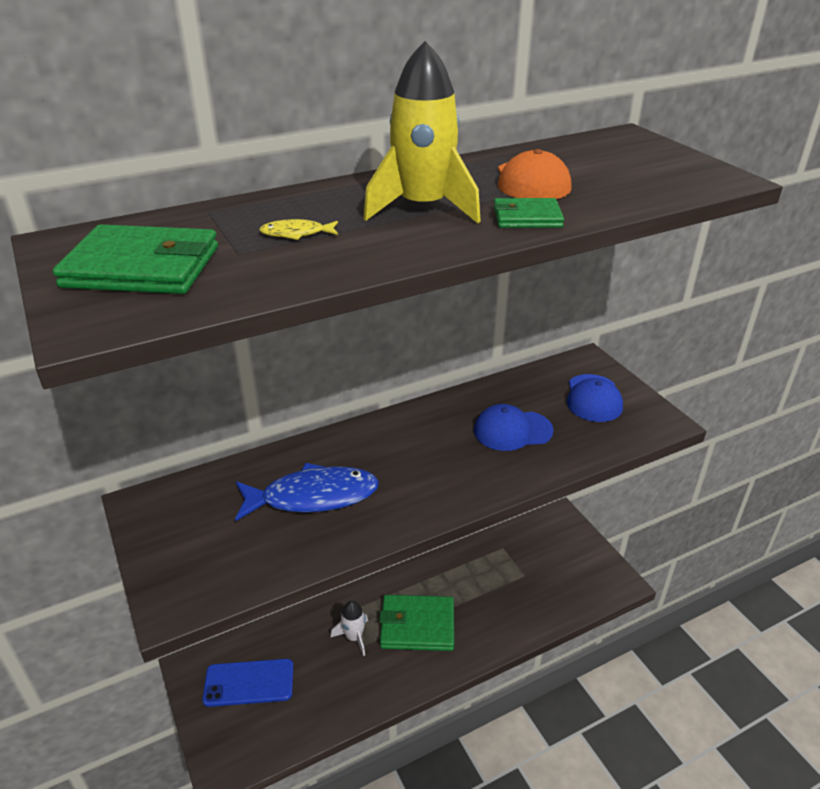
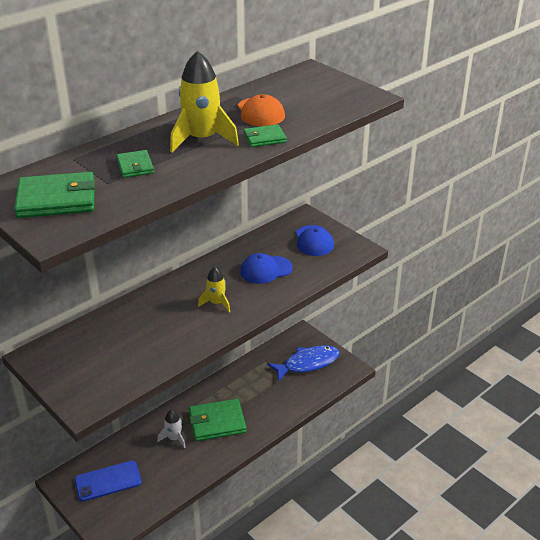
camera: 15 degrees left, 0 degrees up
blue fish [235,463,379,521] -> blue fish moved to [267,345,340,381]
yellow fish [259,219,338,240] -> green wallet [116,150,154,178]
none -> yellow rocket [198,267,230,312]

